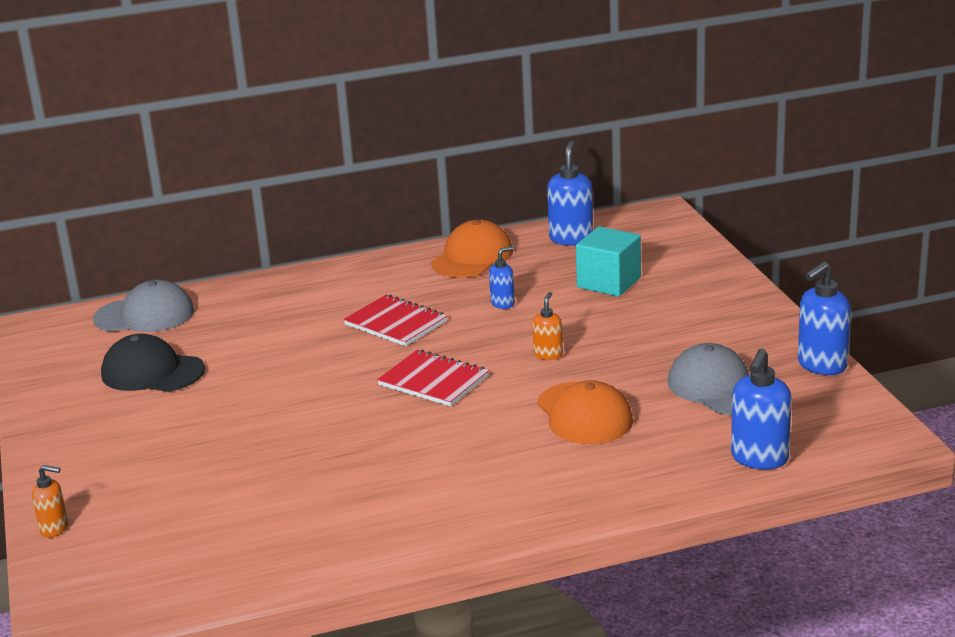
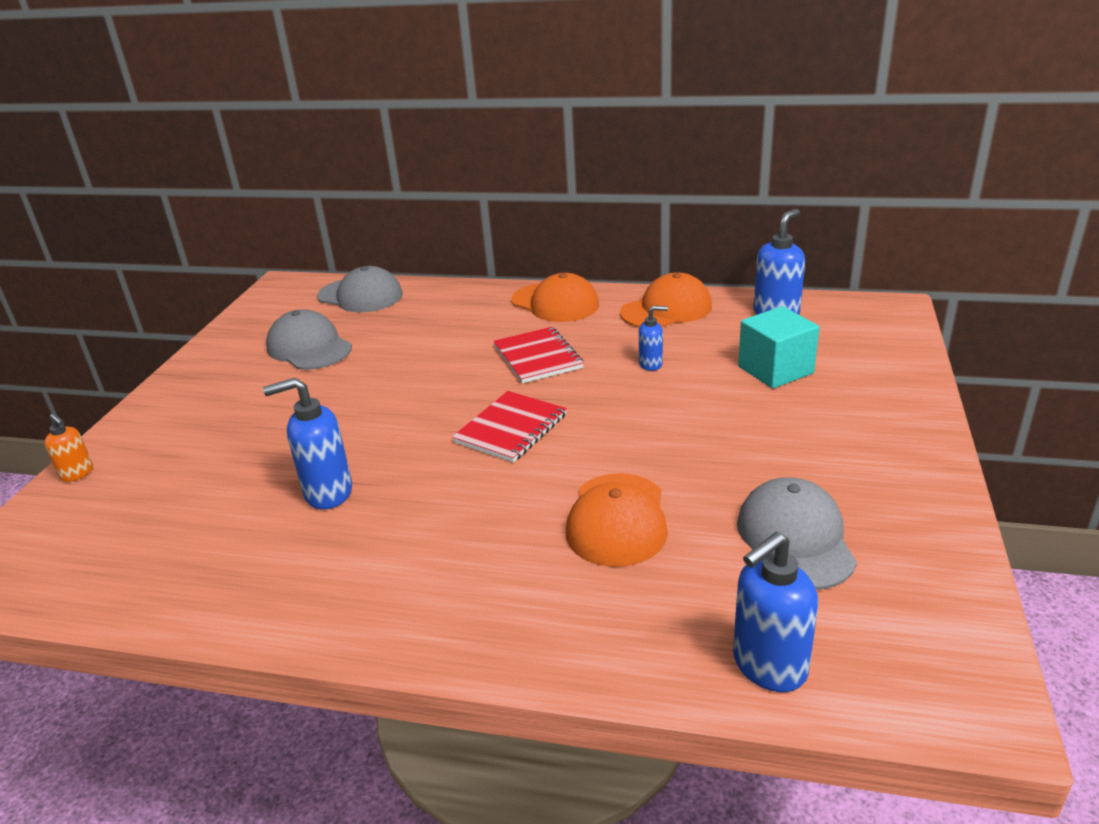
camera: 30 degrees right, 5 degrees up
black cap [101,334,205,392] -> grey cap [266,309,352,370]
red notebook [377,349,489,406] -> red notebook turned 60 degrees clockwise [452,391,567,463]
orange soap dispenser [532,292,563,360] -> none
blue soap dispenser [798,261,851,375] -> blue soap dispenser moved to [263,378,352,510]
none -> orange cap [512,273,599,322]

